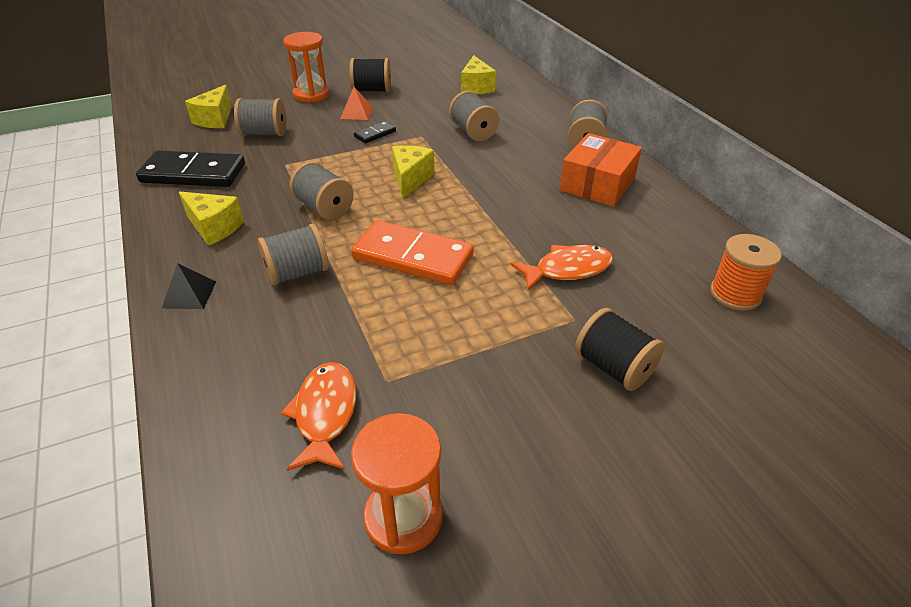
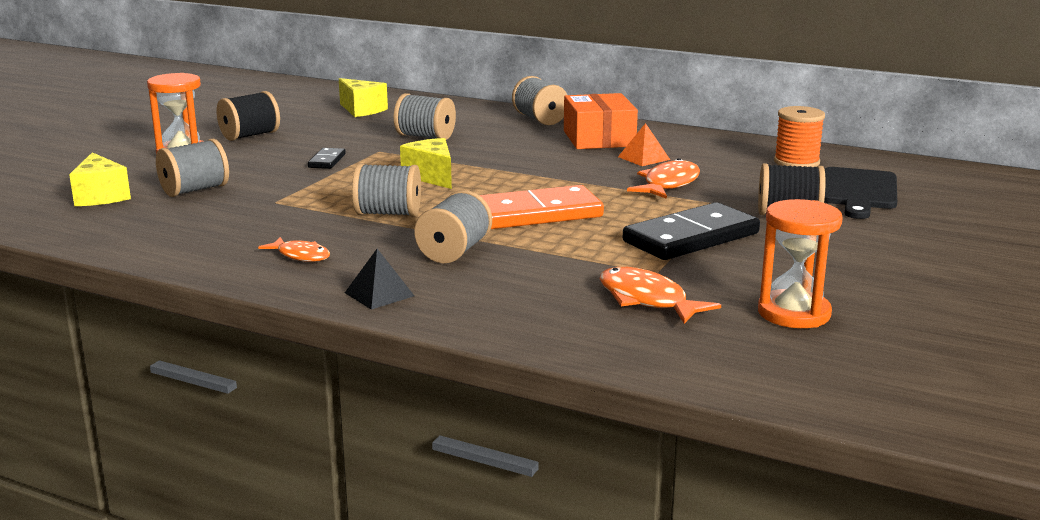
camera: 40 degrees left, 20 degrees down
black domino [136,150,245,187] -> black domino moved to [623,202,760,260]
yellow cheese [179,191,244,246] -> orange fish [258,237,330,262]
orange pyramid [340,87,373,120] -> orange pyramid moved to [618,123,670,166]
none -> black cutting board [824,167,897,219]

